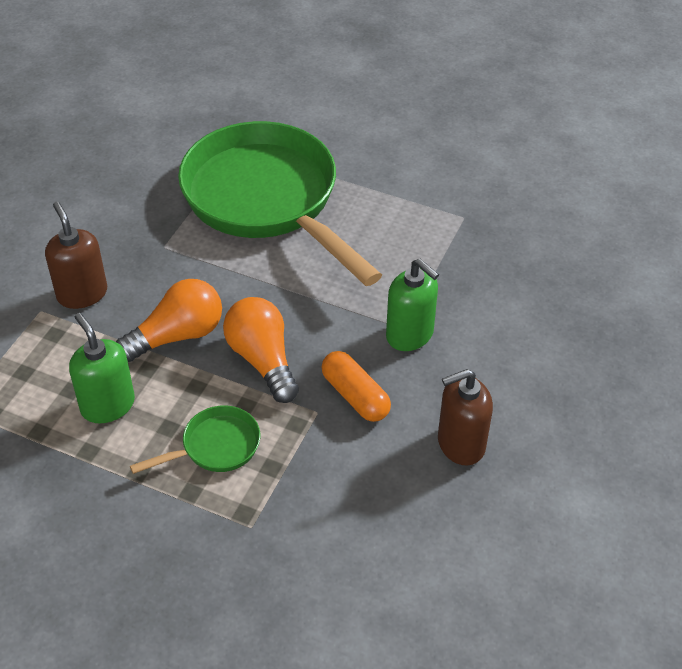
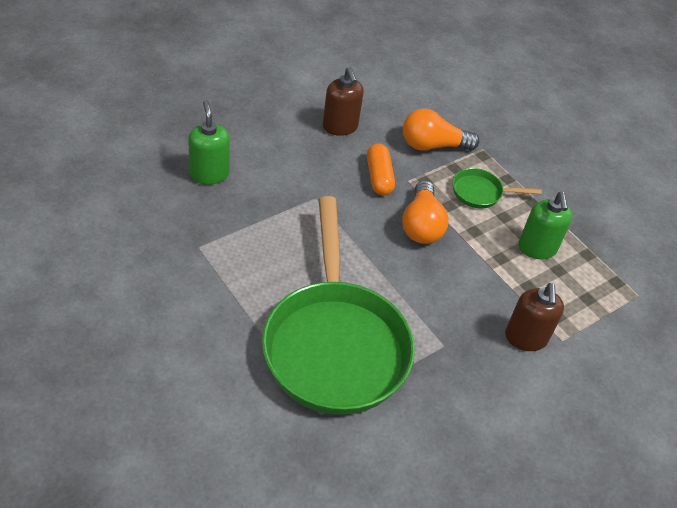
camera: 155 degrees left, 0 degrees up
orange light bulb [116,279,222,362] -> orange light bulb moved to [403,108,479,151]
green soap dispenser [386,259,439,351] -> green soap dispenser moved to [188,100,230,185]
brown soap dispenser [438,369,493,466] -> brown soap dispenser turned 60 degrees clockwise [323,67,364,136]

